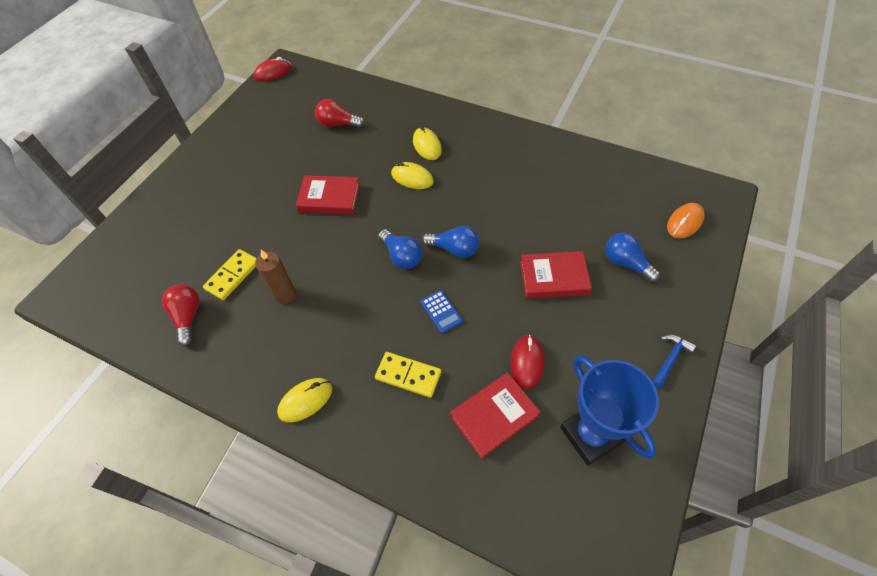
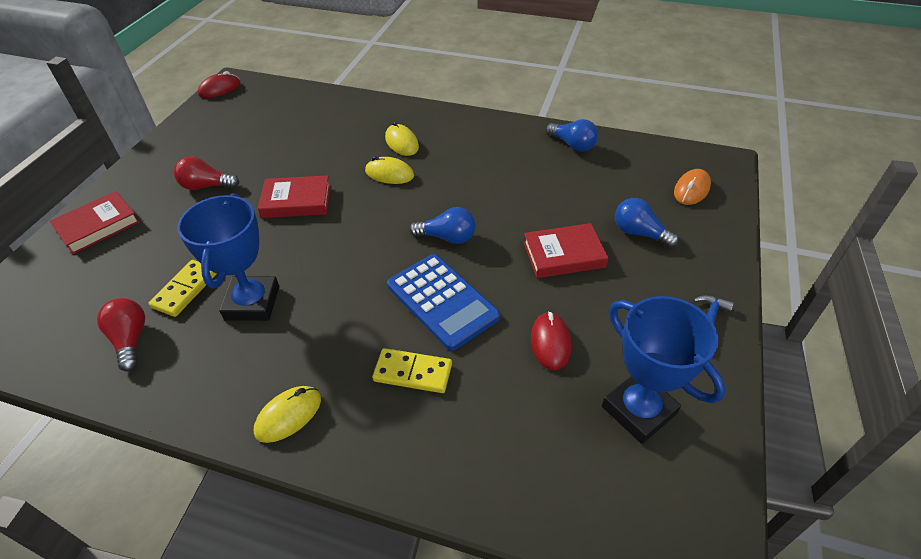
camera: 10 degrees left, 10 degrees down
brown candle [255,250,296,304] -> blue trophy [177,194,279,321]
red light bulb [315,99,365,128] -> red light bulb moved to [174,156,239,190]
blue light bulb [378,229,422,269] -> blue light bulb moved to [546,119,598,152]
blue calculator [420,290,463,334] -> blue calculator [387,254,500,351], size x2.14
red book [450,372,541,459] -> red book moved to [50,191,140,254]

